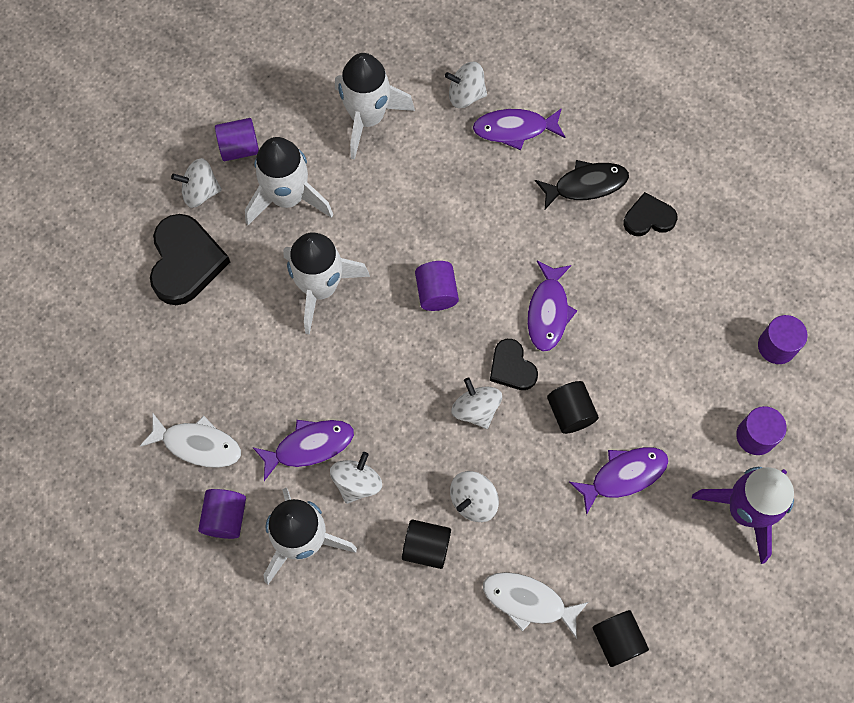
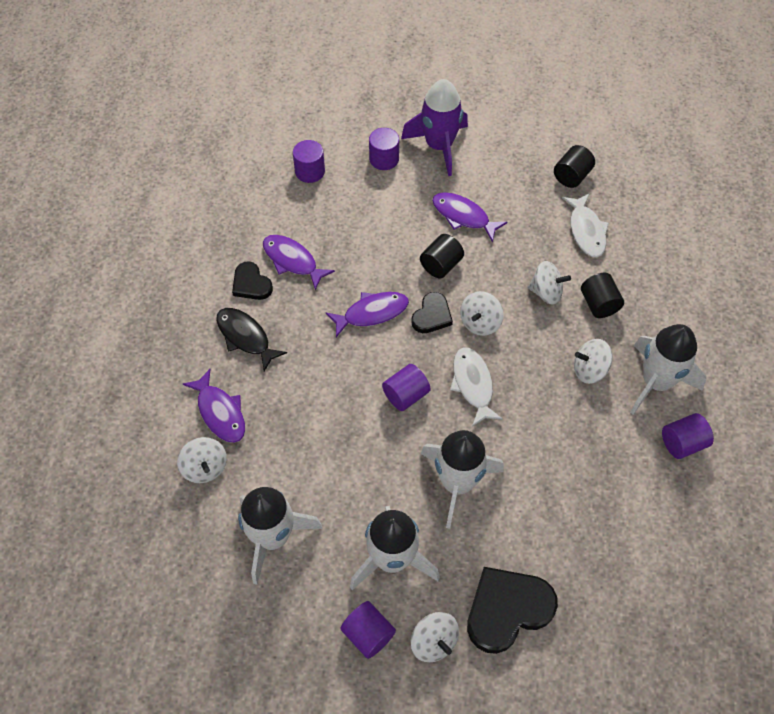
camera: 120 degrees left, 10 degrees down
white fish [140,414,241,468] -> white fish moved to [450,347,503,426]
purple fish [253,420,354,481] -> purple fish moved to [263,235,335,290]

